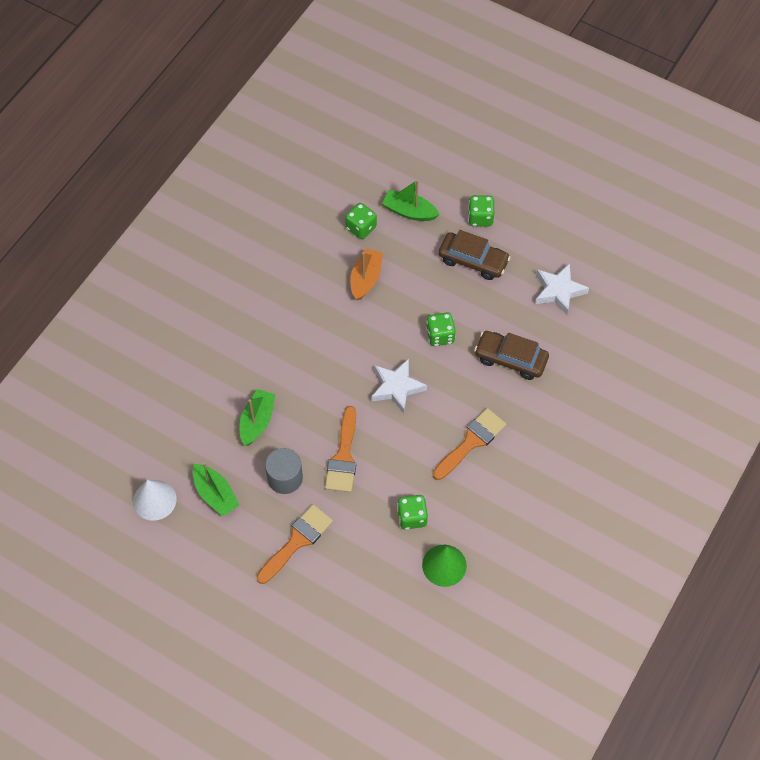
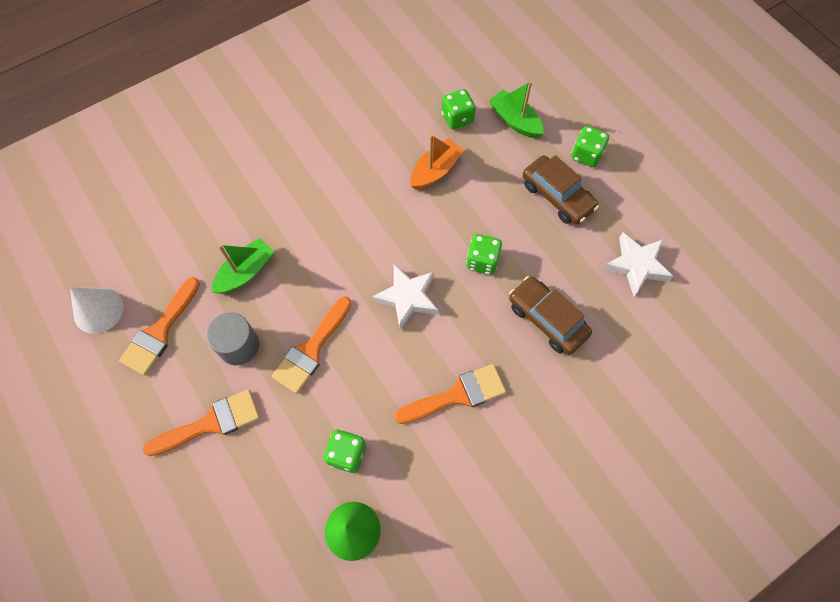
camera: 25 degrees right, 5 degrees up
green boat [193,462,239,516] -> orange brush [119,277,200,375]

